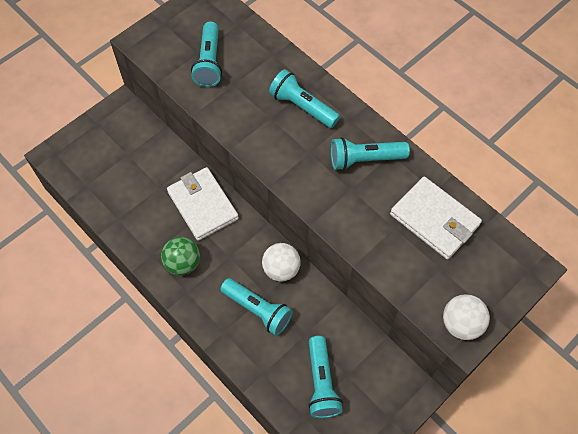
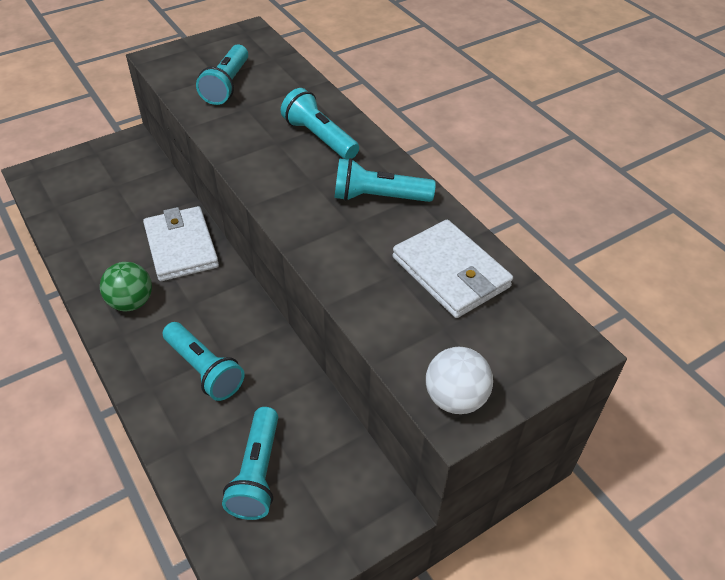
camera: 10 degrees right, 15 degrees down
white ball [262,243,301,282] -> none

